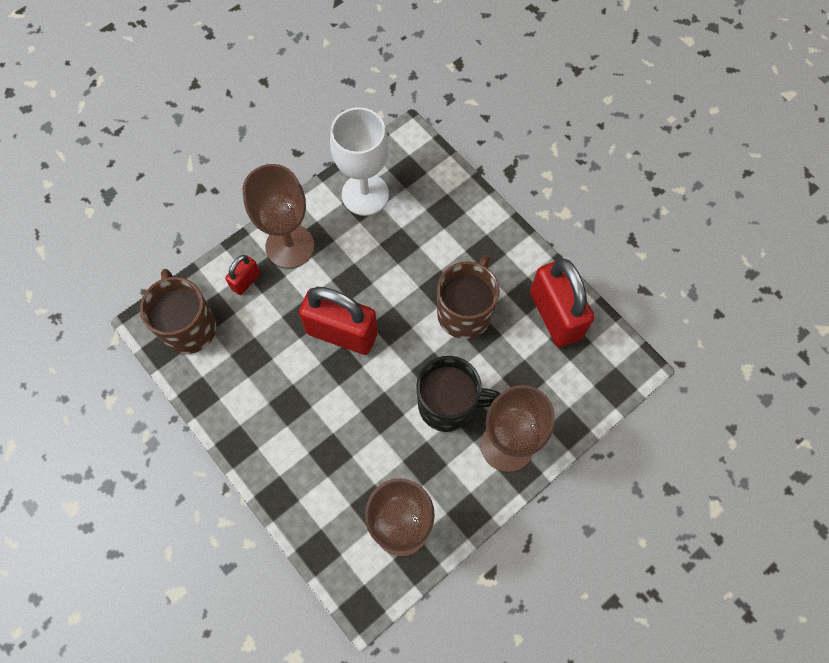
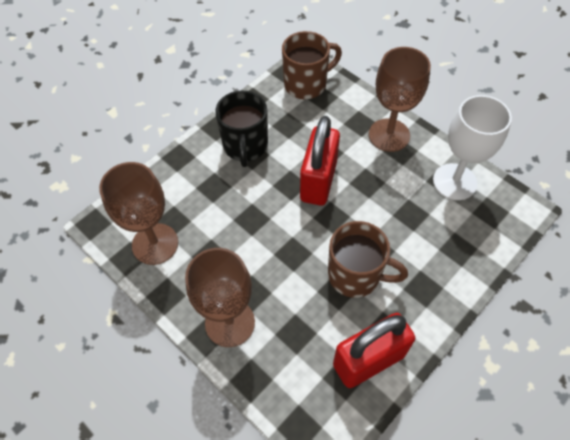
camera: 85 degrees right, 10 degrees down
red padlock [225,255,260,295] -> none
black mug [416,356,501,432] -> black mug moved to [215,91,268,167]

